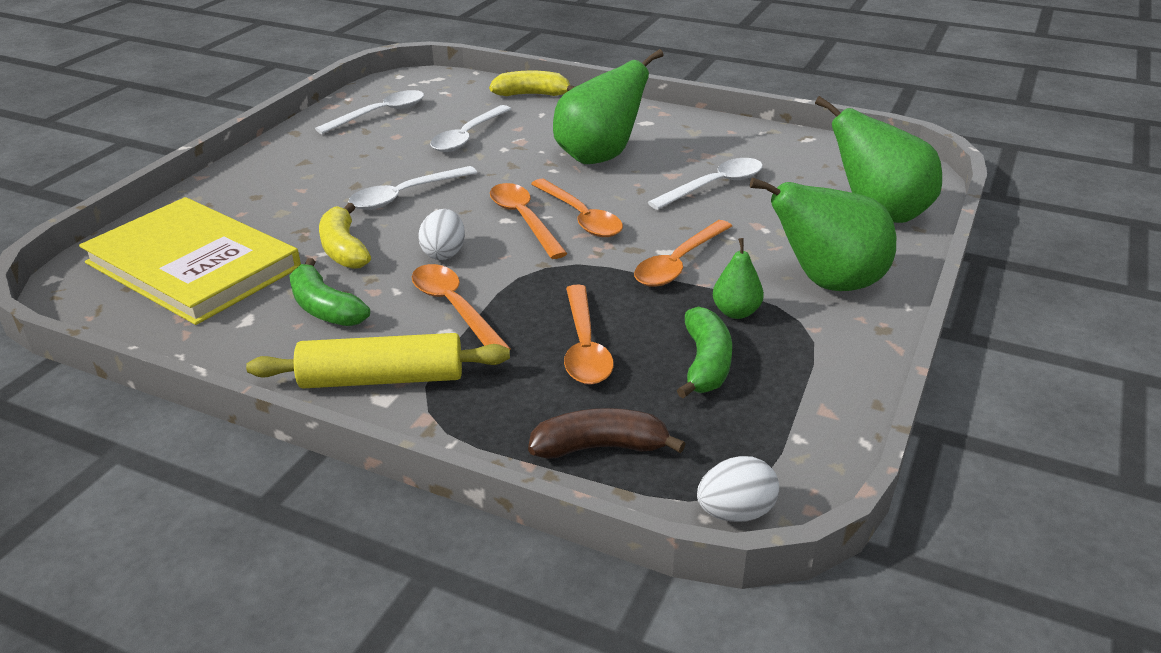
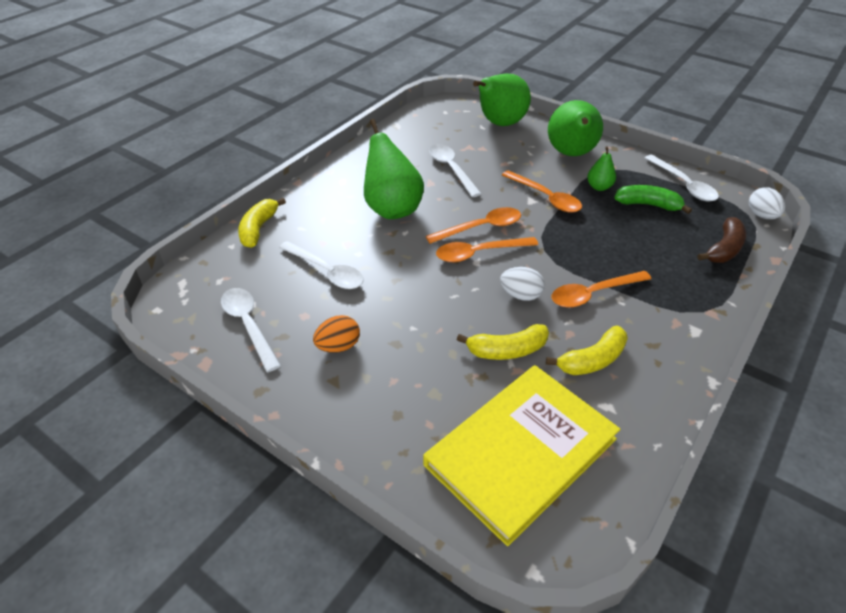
camera: 80 degrees left, 10 degrees up
yellow rolling pin [246,333,510,388] -> none
green banana [289,258,370,326] -> yellow banana [546,326,628,375]
white spoon [348,166,477,210] -> white spoon moved to [645,155,719,202]
brown banana [528,408,686,459] -> brown banana turned 150 degrees counterclockwise [698,217,746,263]
orange spoon [564,285,614,385] -> none
none -> orange egg [313,315,360,353]

